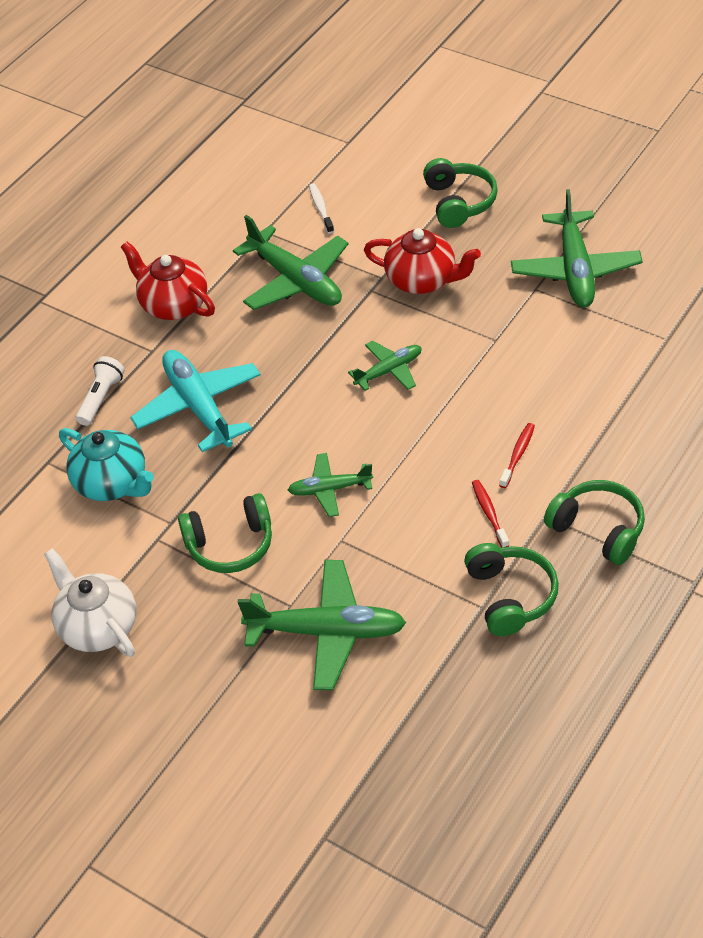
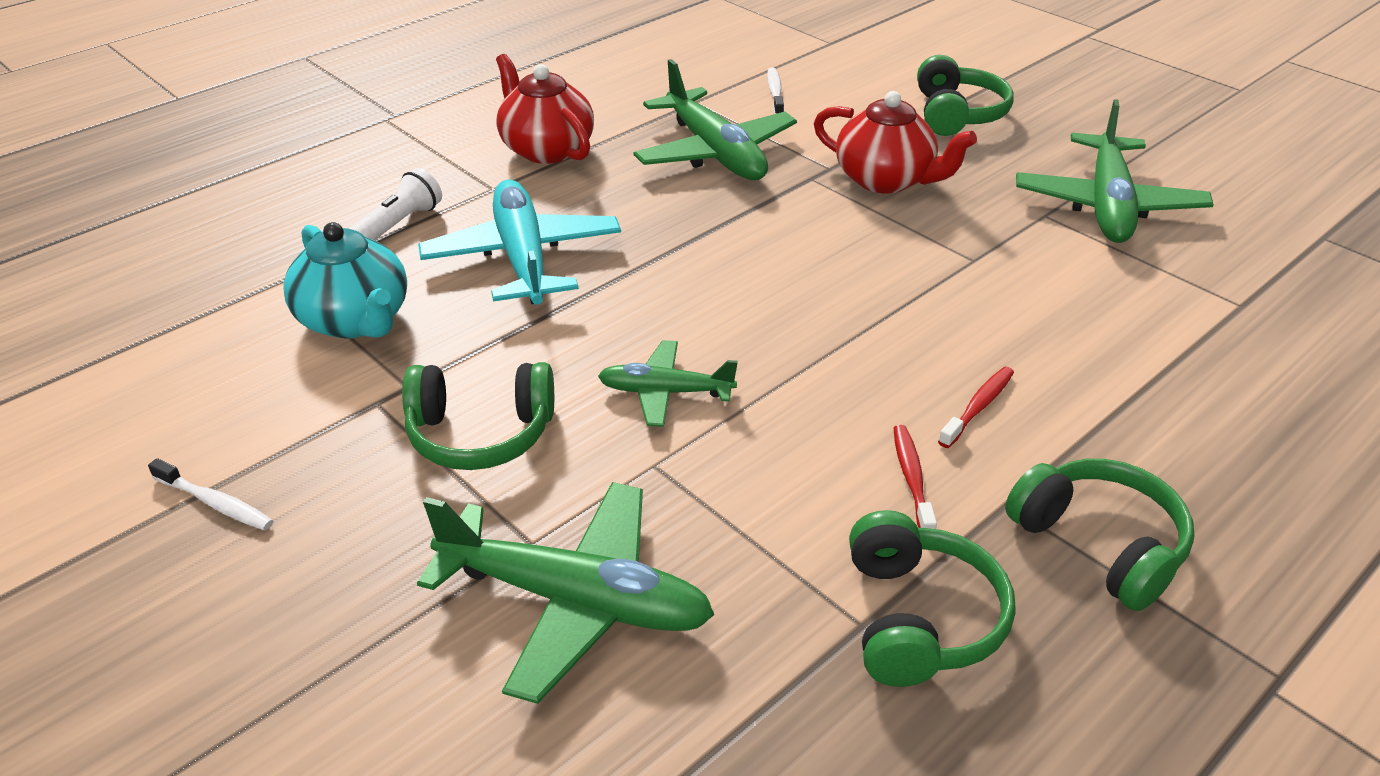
camera: 10 degrees right, 10 degrees down
white teapot [44,548,136,657] -> white toothbrush [148,458,273,530]
green plane [348,341,422,391] -> none

